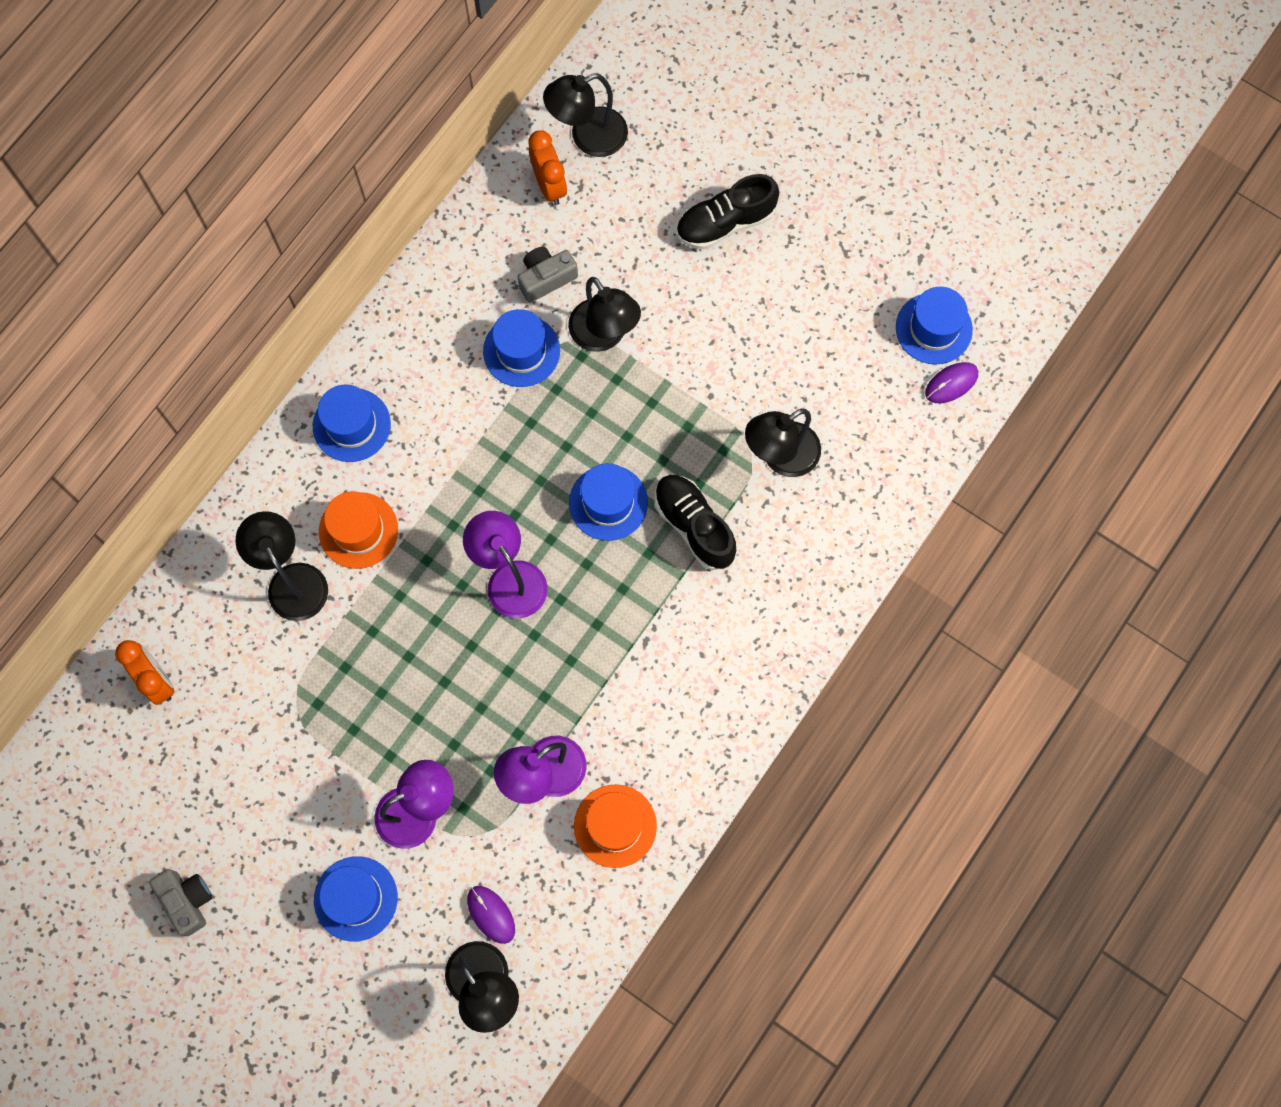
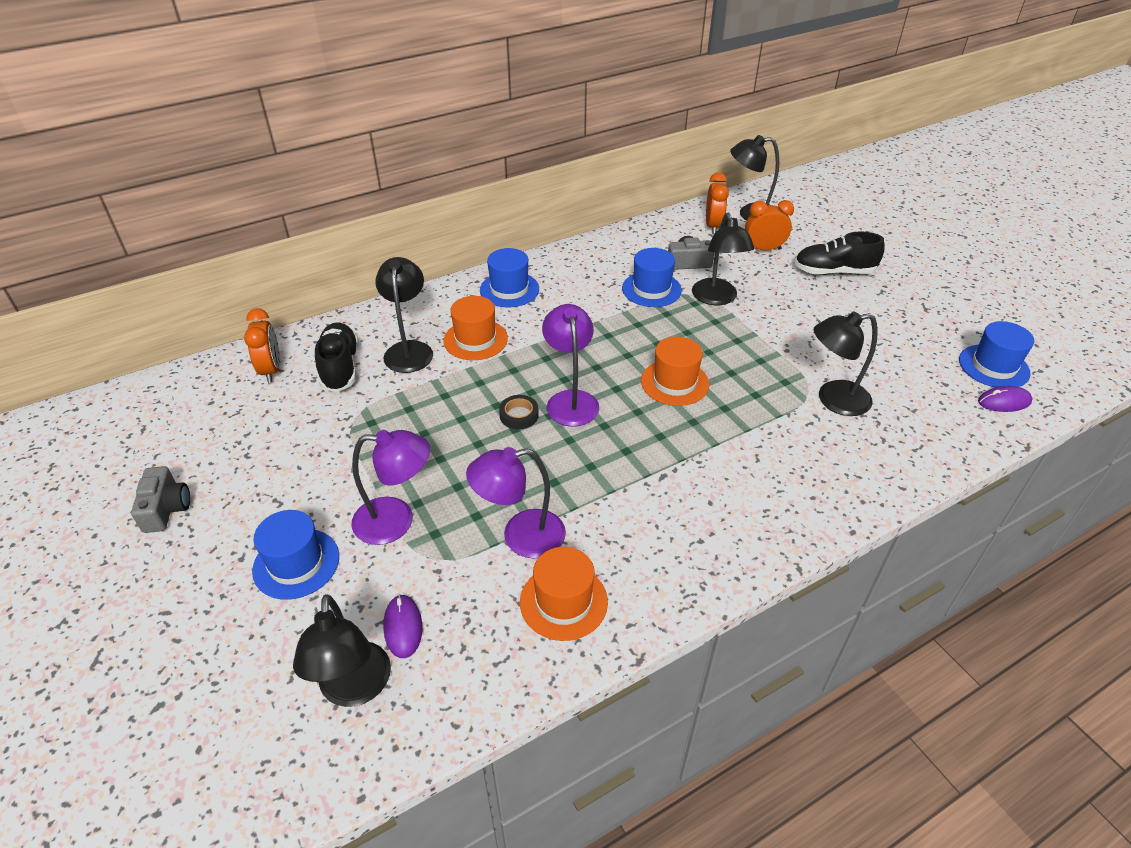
camera: 25 degrees right, 30 degrees down
blue hat [569,463,648,541] -> orange hat [641,337,709,406]
black shoe [654,474,736,570] -> black shoe moved to [315,322,359,392]
none -> black tape [499,395,539,429]
none -> orange clock [745,200,794,250]

